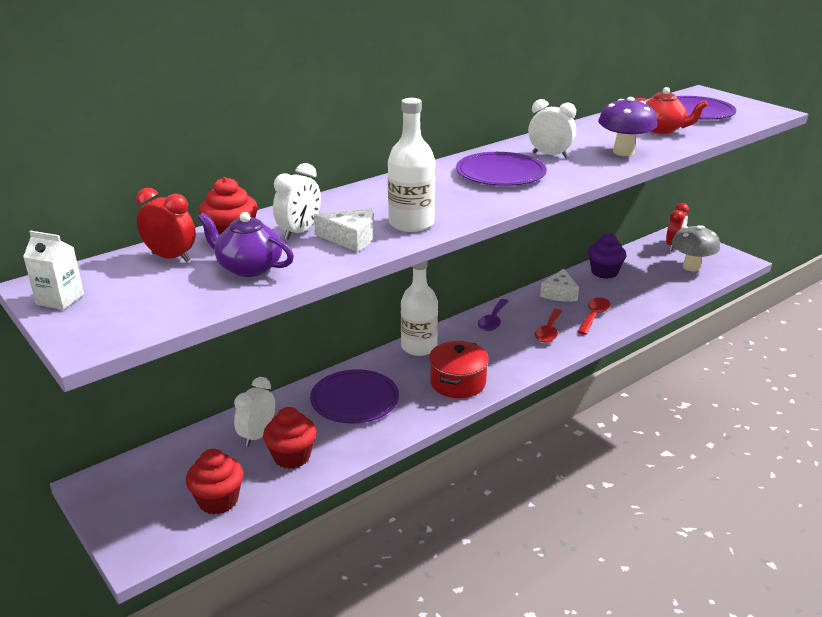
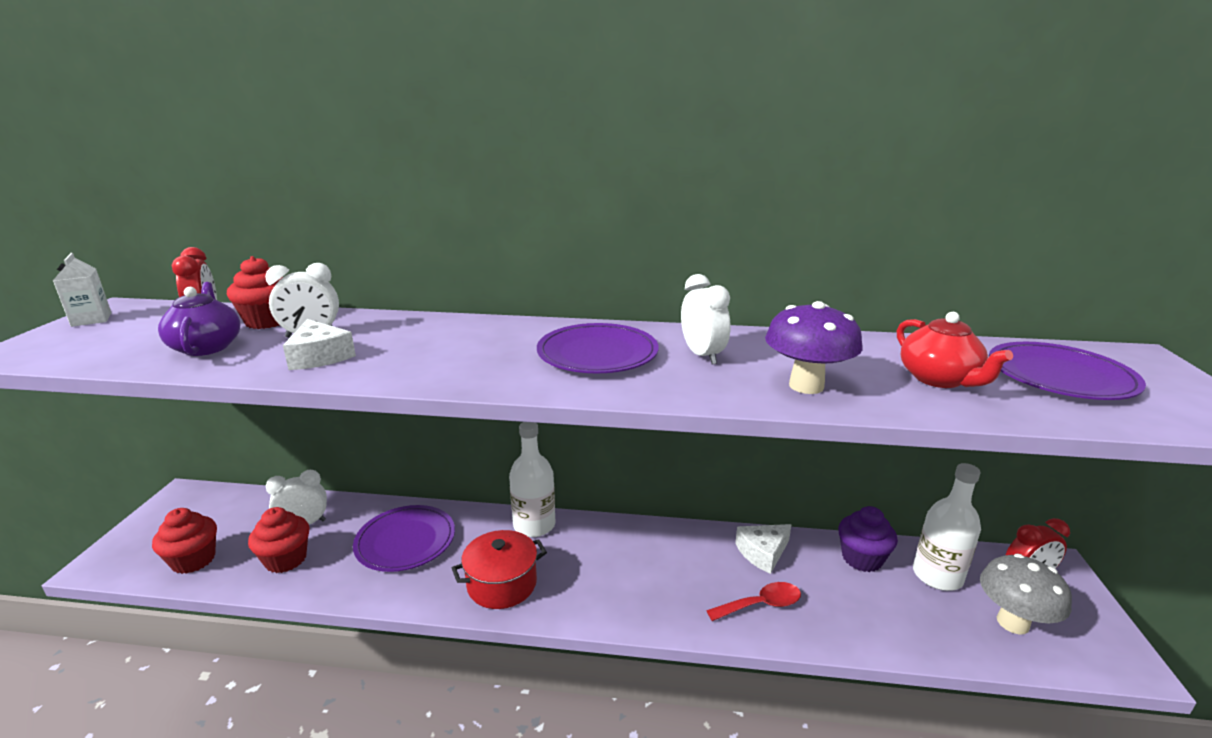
camera: 45 degrees right, 5 degrees down
white bottle [388,98,435,232] -> white bottle moved to [913,463,981,591]
purple spoon [478,299,509,331] -> none
red spoon [535,309,563,343] -> none

